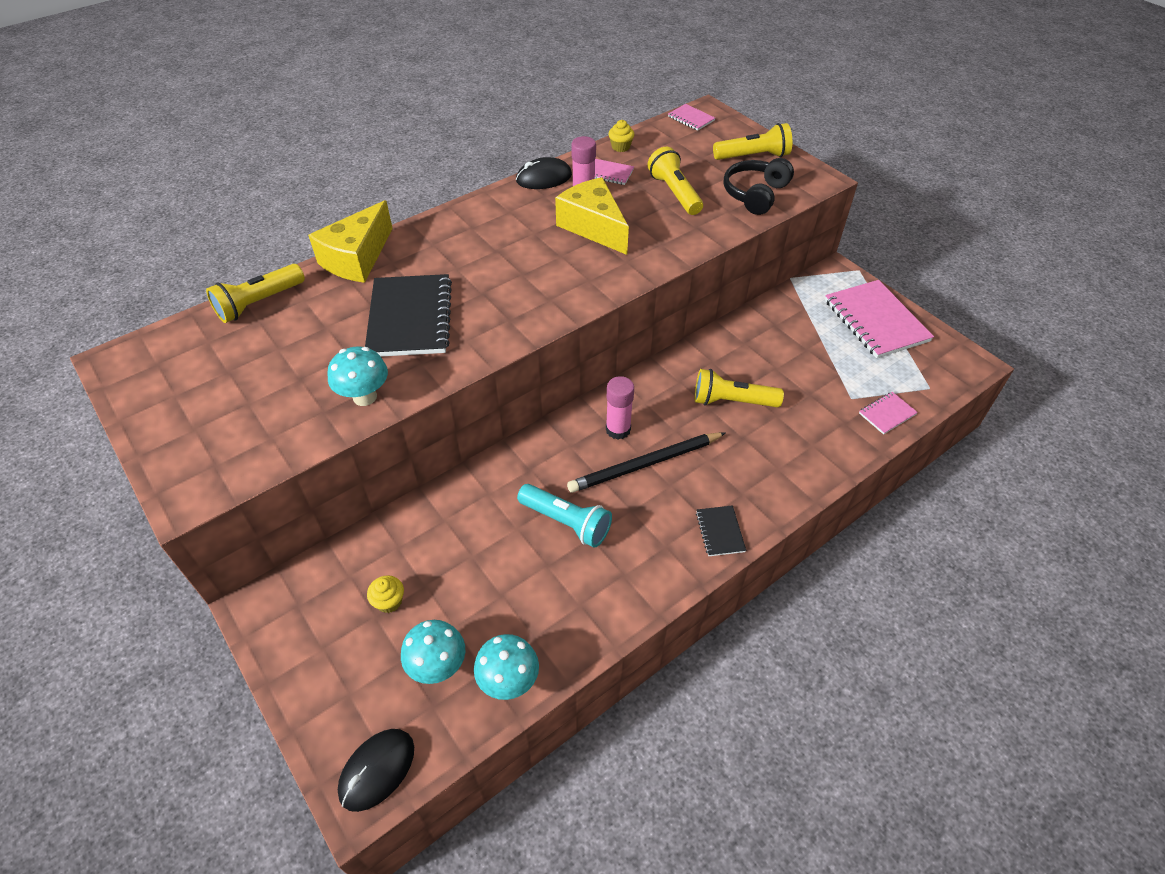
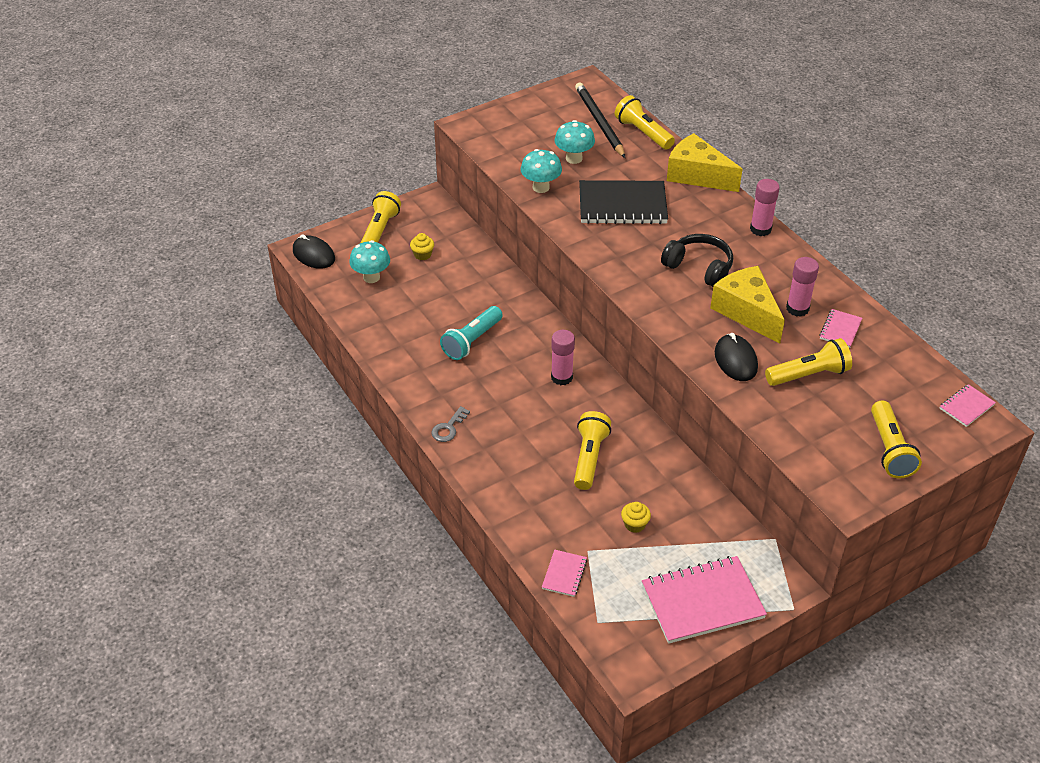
camera: 95 degrees right, 5 degrees down
turquoise mushroom [474,634,539,700] -> turquoise mushroom moved to [555,120,595,164]
black mouse [516,157,572,189] -> black mouse moved to [715,333,758,381]
yellow cheese [555,177,629,255] -> yellow cheese turned 90 degrees counterclockwise [710,266,785,343]
black pencil [567,432,726,493] -> black pencil moved to [575,83,625,158]
yellow cupcake [608,120,634,152] -> yellow cupcake moved to [621,502,651,533]
black notebook [696,505,746,556] -> grey key [431,406,470,442]
black headphones [724,158,794,215] -> black headphones moved to [661,234,733,287]
pink notebook [859,392,918,434] -> pink notebook turned 45 degrees clockwise [542,550,587,597]
none -> yellow flashlight [361,191,401,243]
none -> pink glue stick [750,179,780,236]

